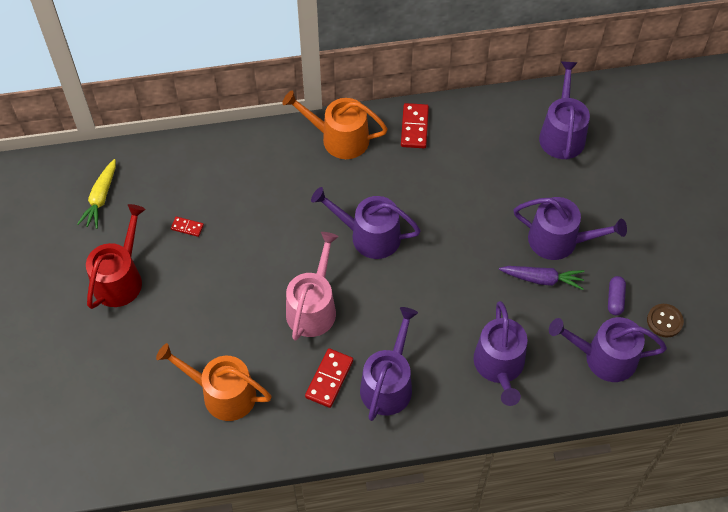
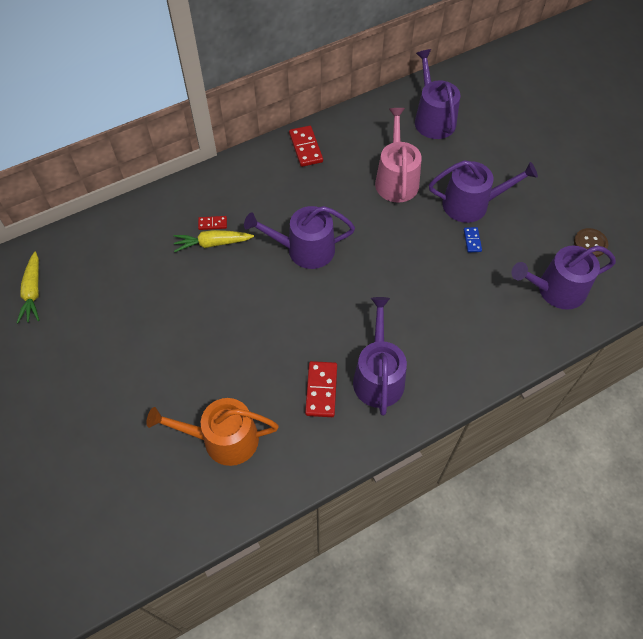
camera: 20 degrees left, 0 degrees up
red watering can [86,204,146,309] -> none
red domino [171,216,204,237] -> red domino moved to [198,216,227,230]
orange watering can [282,91,388,159] -> none
pink watering can [286,232,339,341] -> pink watering can moved to [375,108,422,203]
purple watering can [474,301,527,406] -> none
purple carrot [499,266,585,290] -> blue domino [464,227,482,253]
purple capsule [608,276,626,315] -> none
none -> yellow carrot [173,230,254,252]

